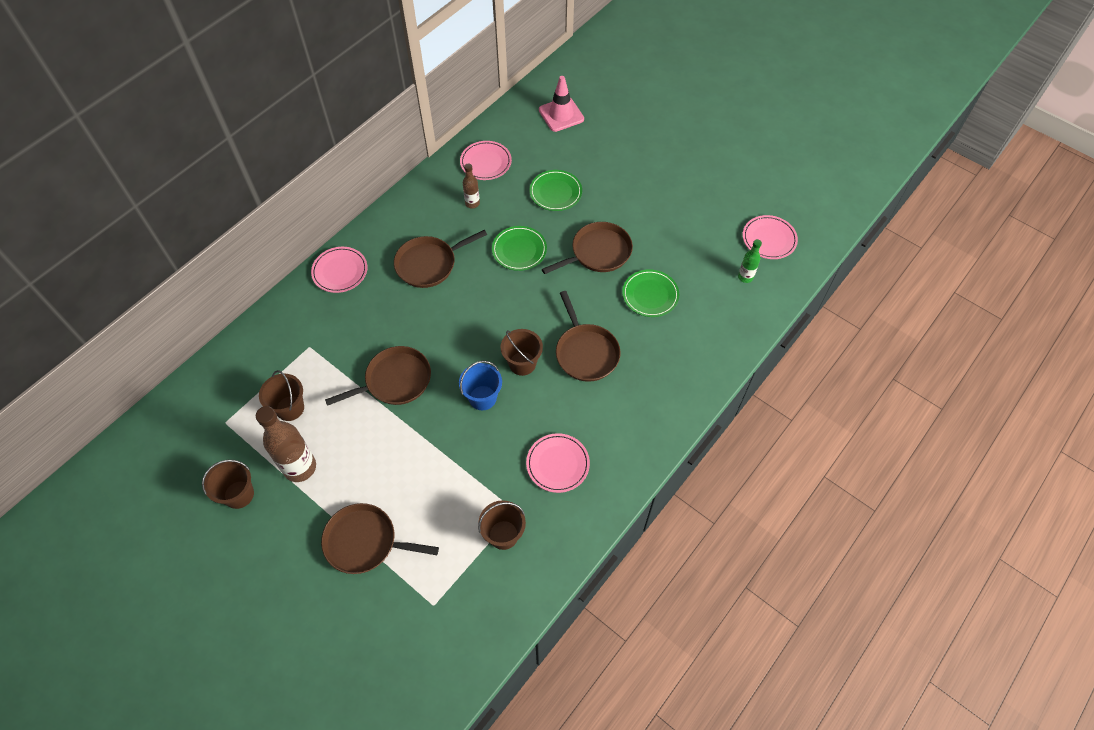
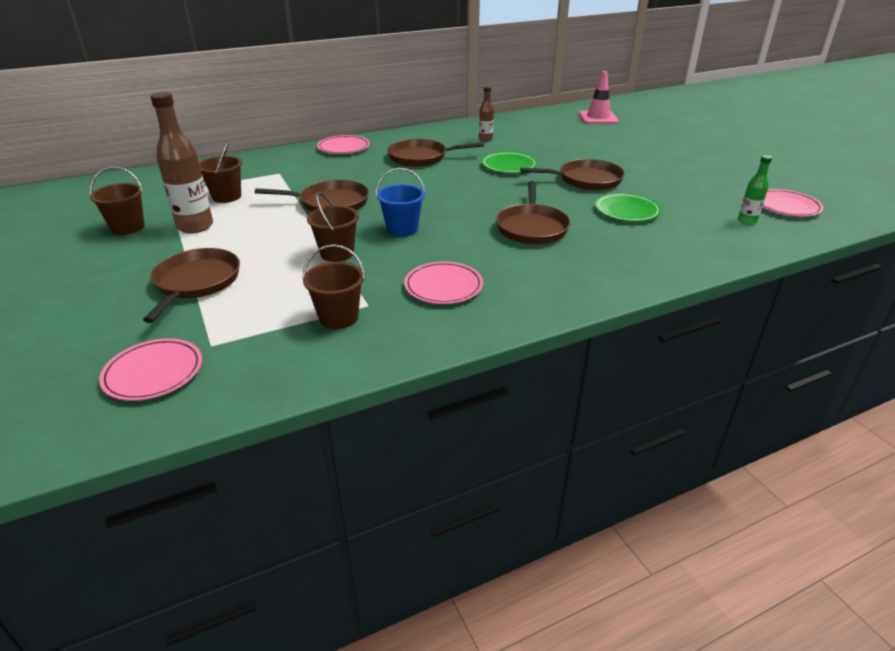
camera: 25 degrees right, 25 degrees down
brown pan [321,503,439,574] -> brown pan turned 60 degrees clockwise [143,248,240,323]
pink plate [460,141,512,180] -> pink plate moved to [99,338,202,401]
brown bucket [501,329,543,376] -> brown bucket moved to [307,192,359,262]
green plate [529,170,582,211] -> none

